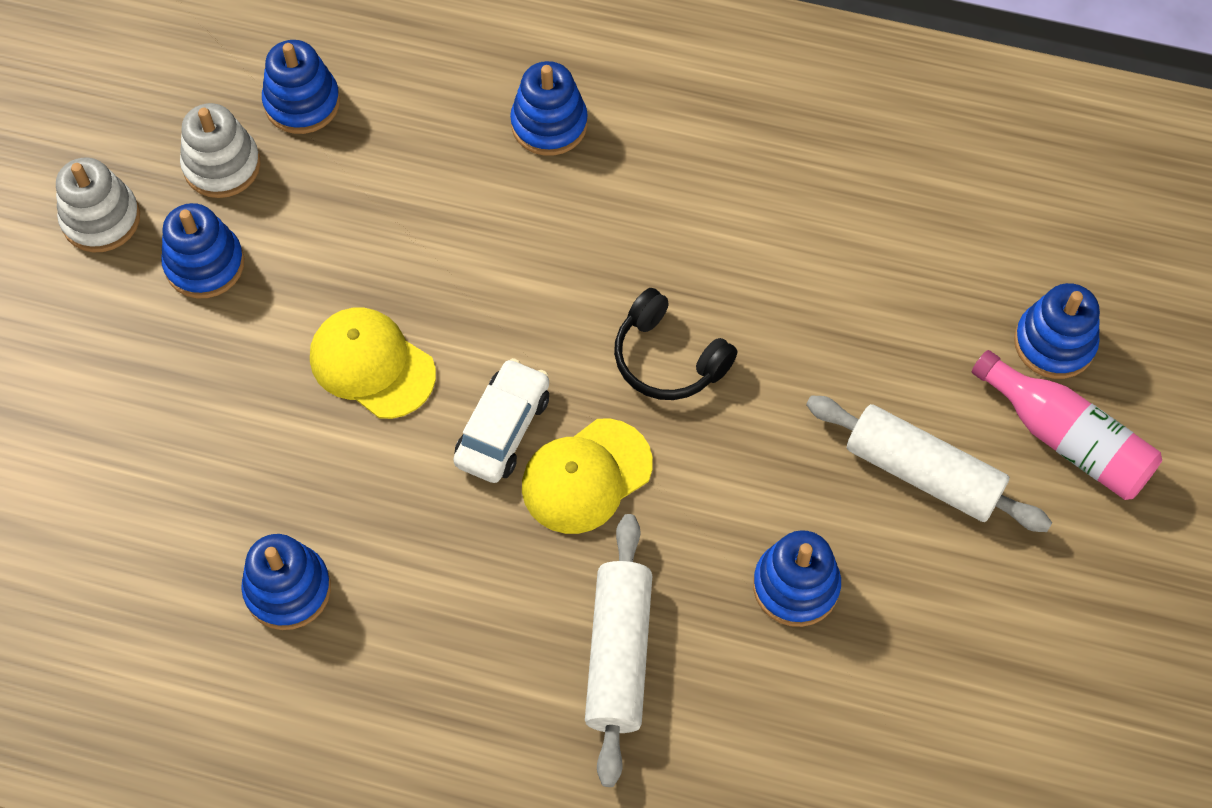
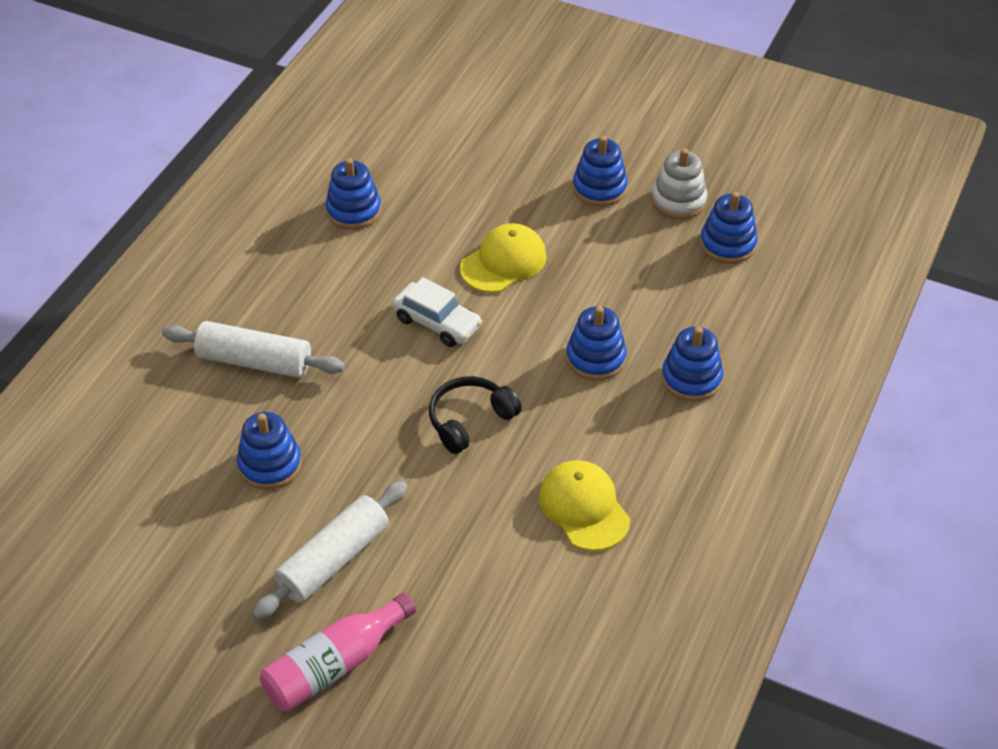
camera: 100 degrees right, 15 degrees down
white stacking toy [56,157,140,252] -> none
yellow cap [522,418,653,534] -> yellow cap moved to [539,460,630,551]
blue stacking toy [1014,283,1100,379] -> blue stacking toy moved to [566,306,627,381]

